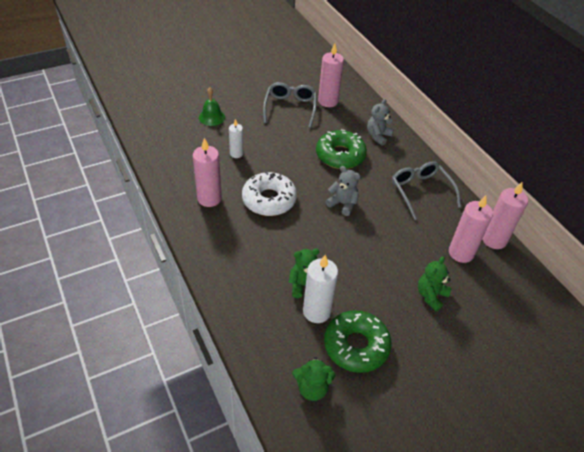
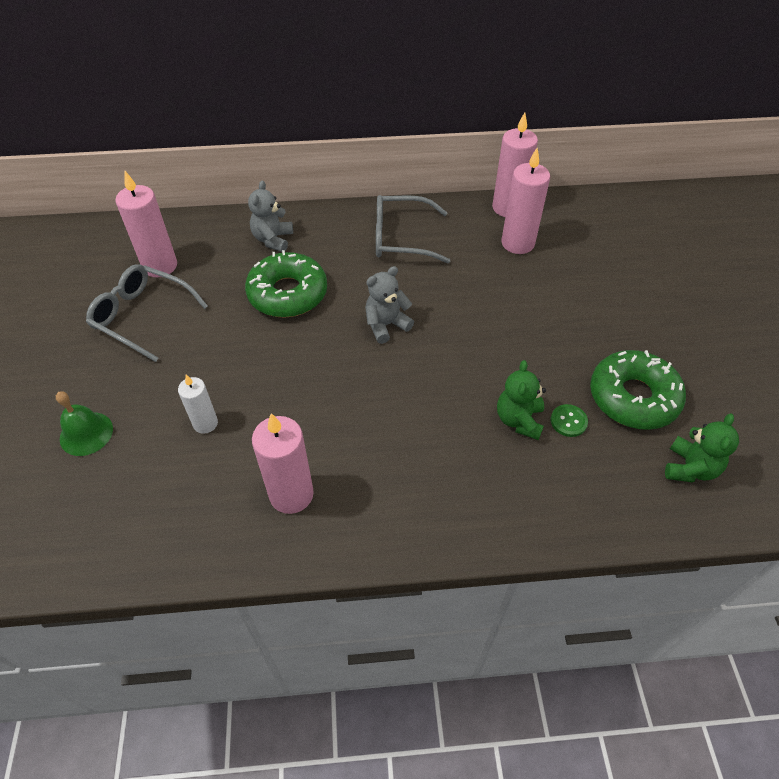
camera: 65 degrees left, 5 degrees up
white donut [242,171,297,216] -> none
white candle [303,255,338,323] -> green button [551,404,588,437]
grey teddy bear [367,99,394,146] -> grey teddy bear turned 45 degrees clockwise [248,181,293,252]
green teddy bear [418,256,451,311] -> none

